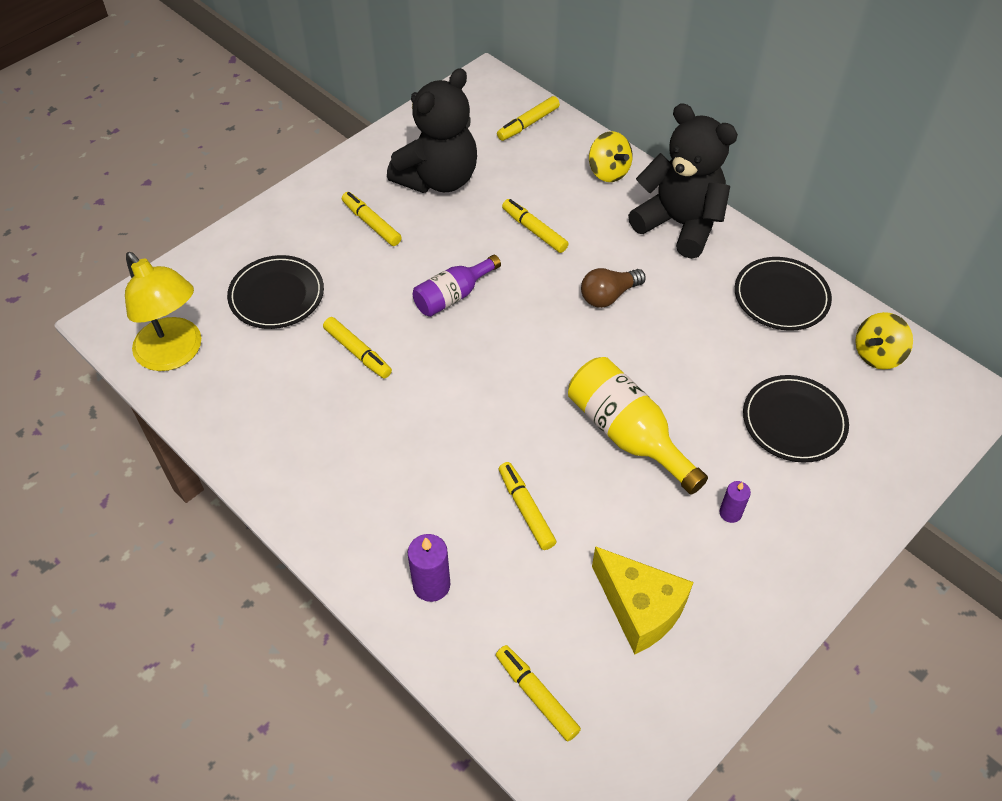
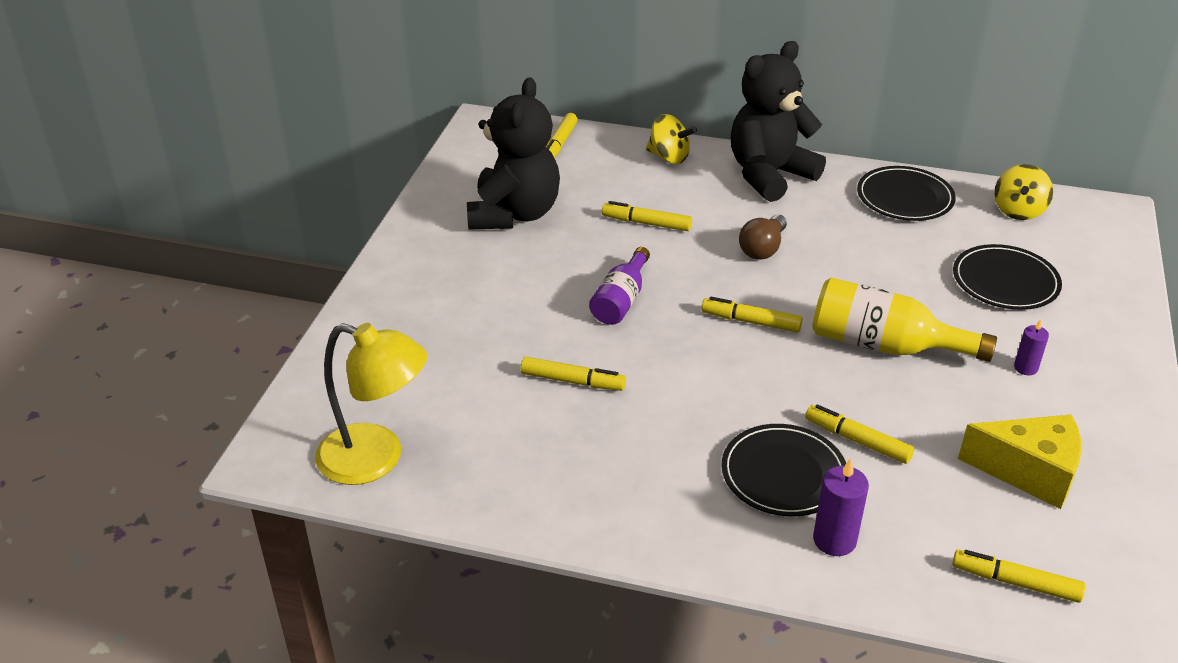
camera: 30 degrees left, 15 degrees down
black plate [227,255,324,329] -> black plate moved to [721,424,846,516]
yellow marker [342,192,402,246] -> yellow marker moved to [701,297,803,333]
black teddy bear [628,104,738,259] -> black teddy bear turned 45 degrees counterclockwise [731,41,826,202]

